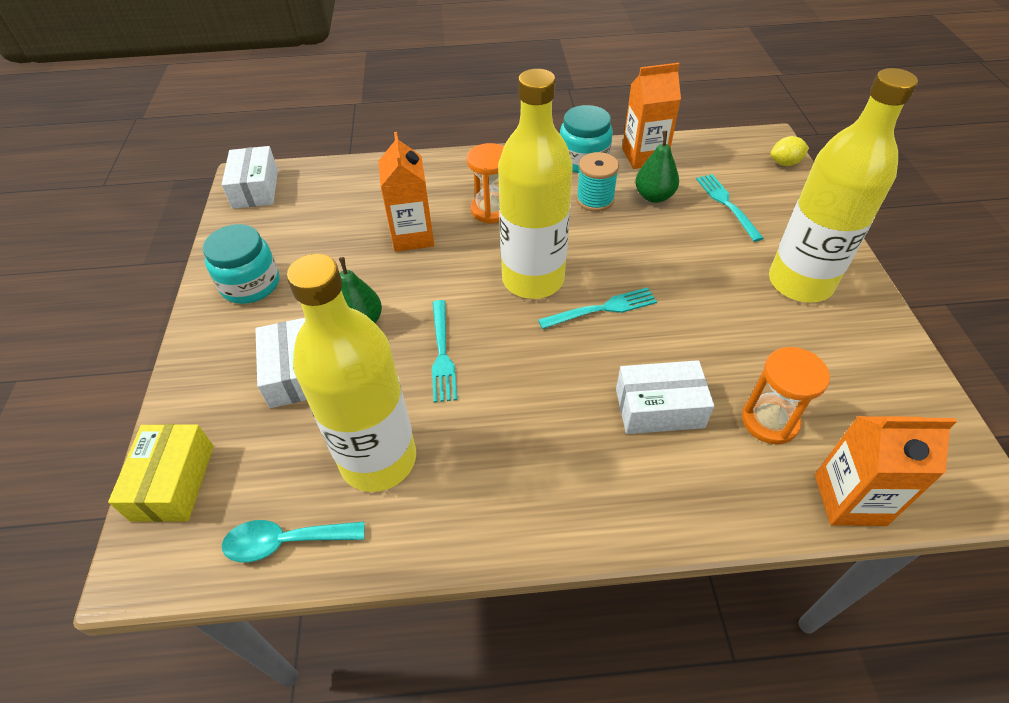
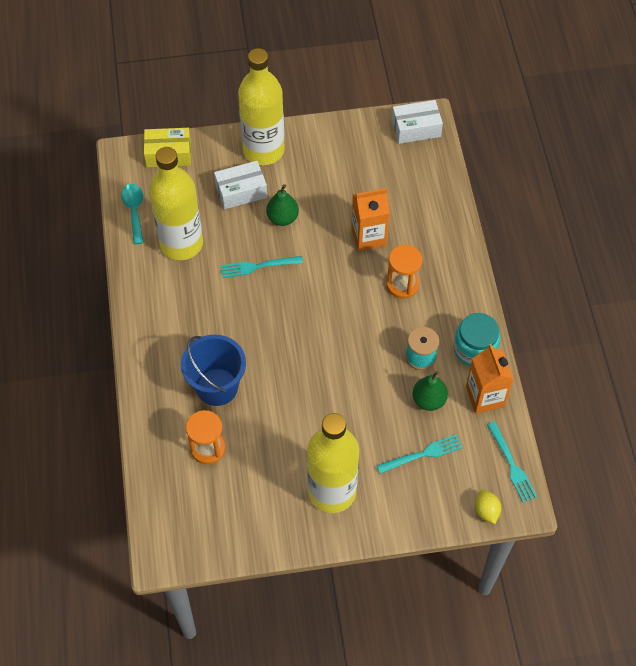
camera: 85 degrees right, 10 degrees up
turquoise jar [203,224,279,304] -> none
yellow bottle [498,69,573,299] -> yellow bottle moved to [238,48,285,165]
turquoise fork [538,287,657,329] -> turquoise fork moved to [487,422,537,503]
white box [616,360,714,434] -> blue bucket [181,335,246,406]
orange carton [815,416,957,526] -> none

